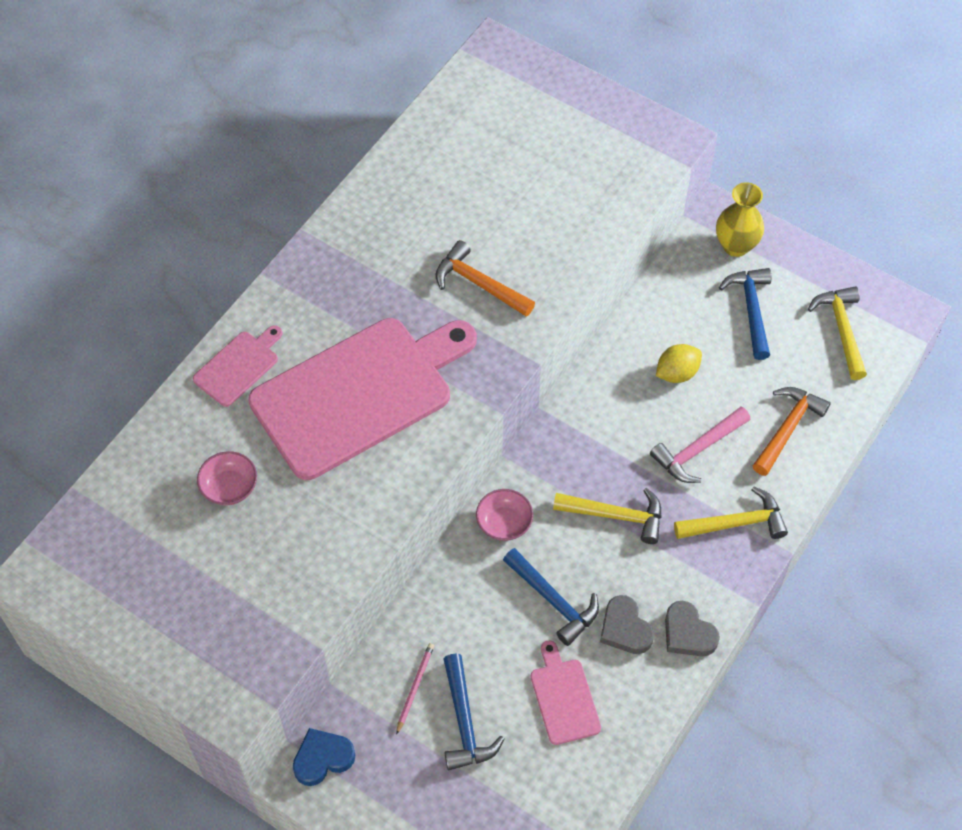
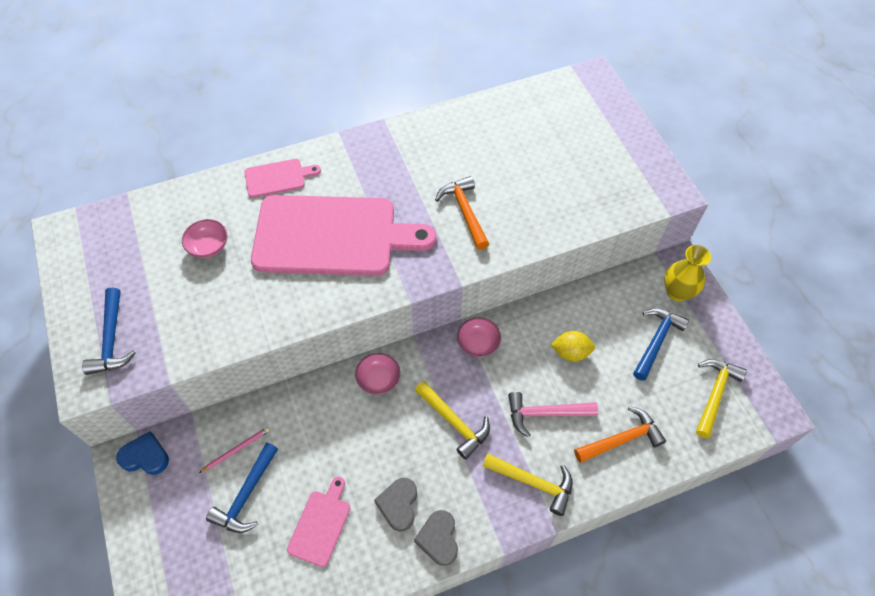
camera: 35 degrees right, 0 degrees up
blue hammer [503,548,599,646] -> blue hammer moved to [82,287,136,375]
none -> pink bowl [457,318,501,357]

